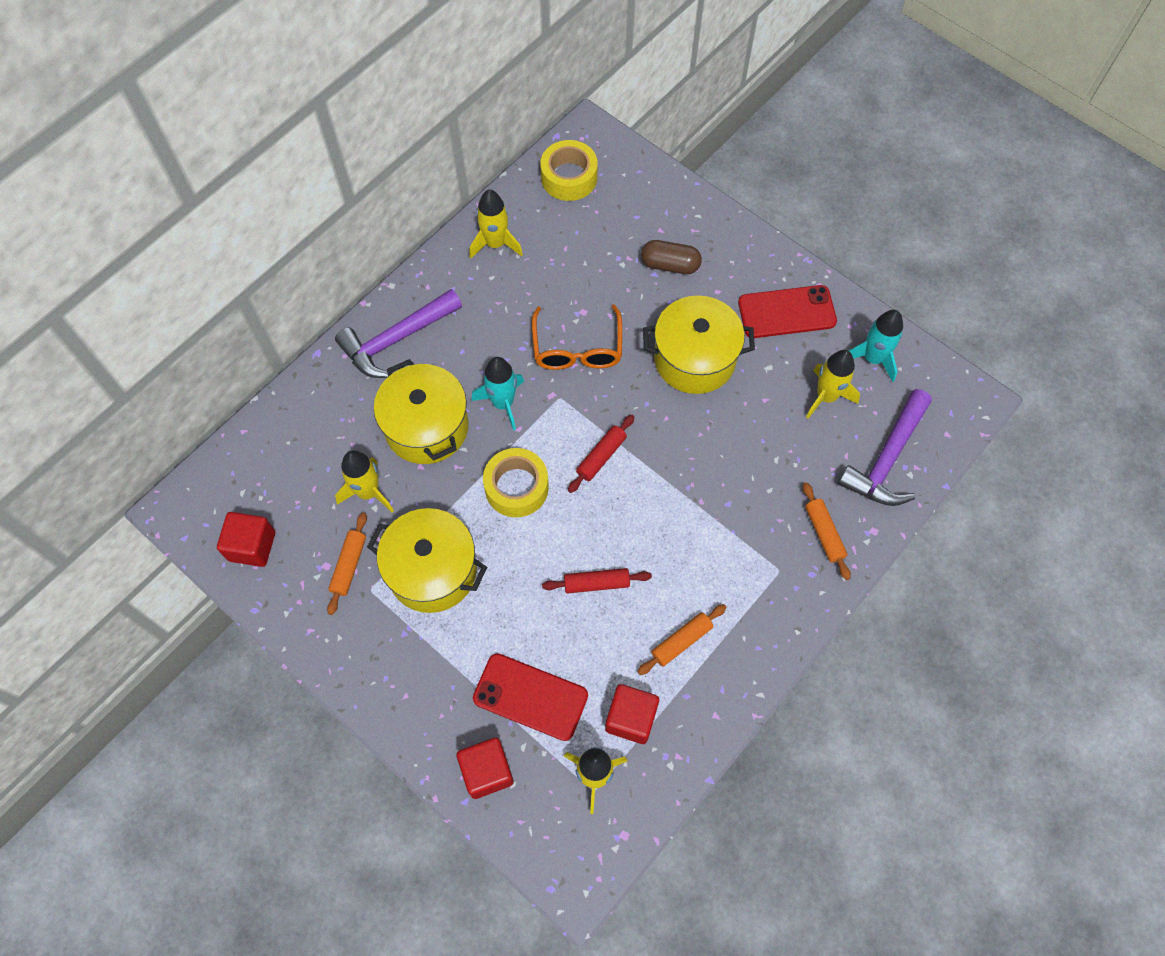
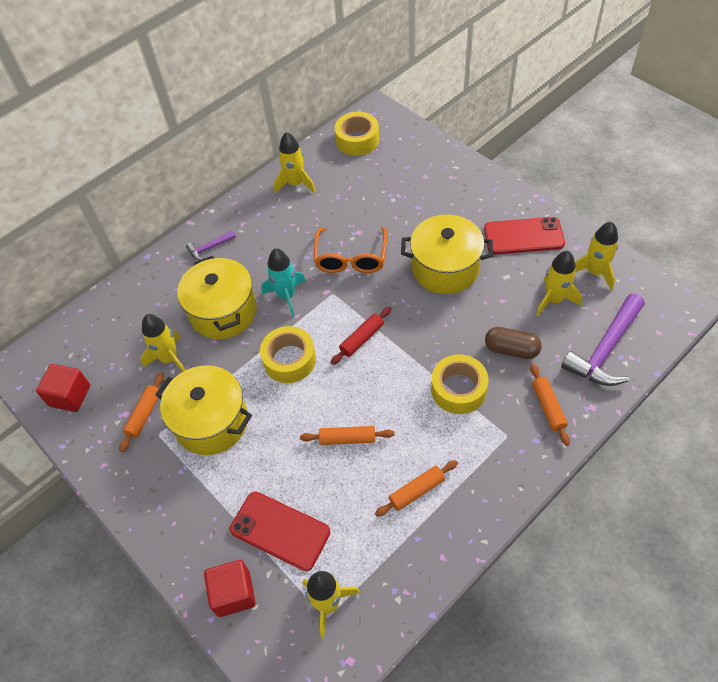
camera: 10 degrees right, 10 degrees down
purple hammer [335,289,462,378] -> purple hammer [186,230,236,260], size x0.49
red rolling pin [542,568,652,594] -> orange rolling pin [300,426,394,445]
red cube [605,684,659,744] -> none
brown capsule [641,240,702,274] -> brown capsule moved to [485,327,542,359]
turquoise rocket [849,310,903,382] -> yellow rocket [575,221,618,290]
none -> yellow tape [431,354,488,414]

